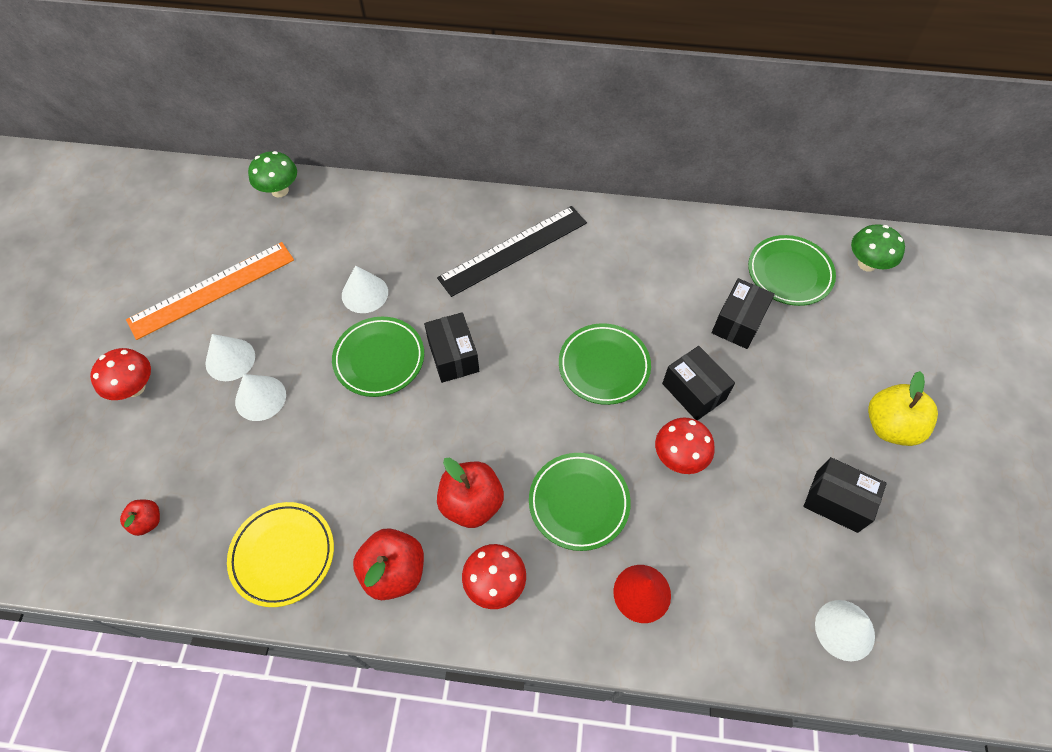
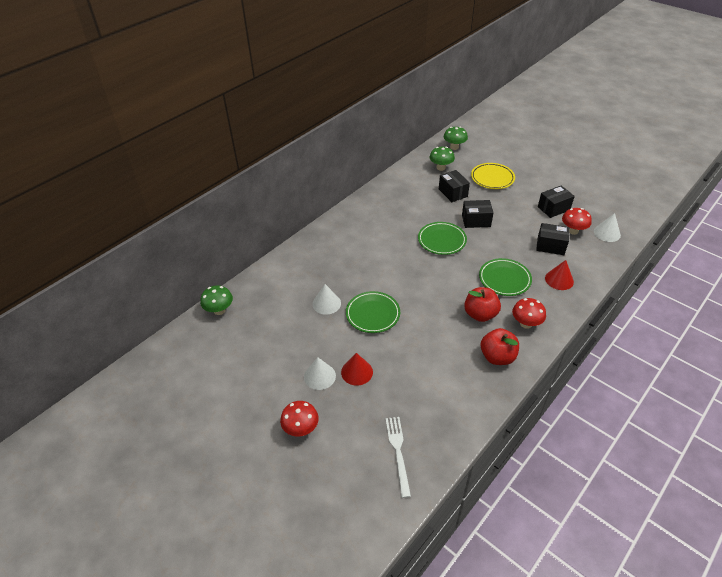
camera: 55 degrees left, 15 degrees down
red apple [120,500,160,536] -> white fork [386,417,411,498]
orange ruler [126,242,294,340] -> none
yellow plate [227,502,334,607] -> yellow plate moved to [471,163,515,189]
white cone [235,374,286,421] -> red cone [341,353,373,386]
black box [424,312,479,383] -> black box moved to [536,223,570,255]
black ruler [437,206,587,297] -> none
red mushroom [655,417,715,474] -> red mushroom moved to [562,208,592,235]
green plate [748,235,836,306] -> green mushroom [429,147,455,171]
yellow apple [868,371,938,446] -> none

